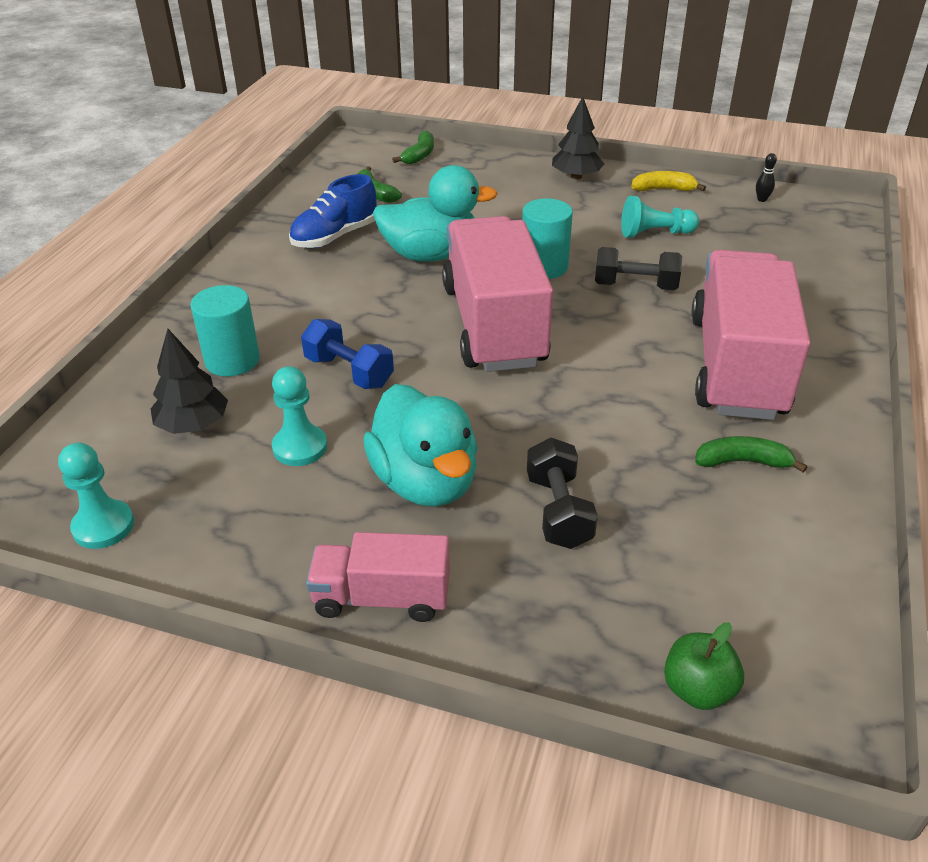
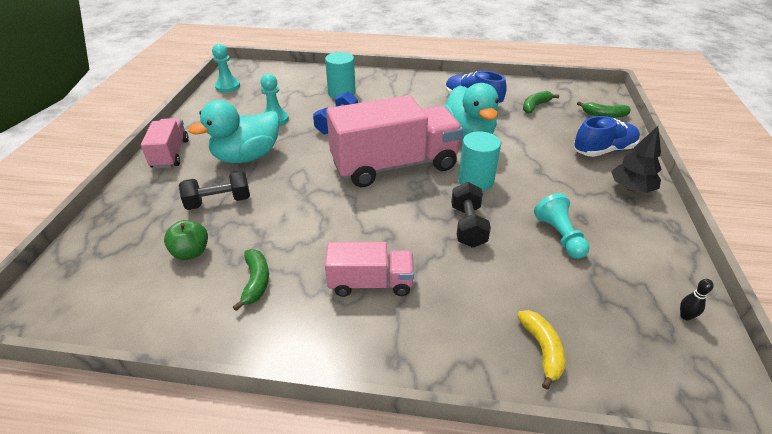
camera: 80 degrees right, 0 degrees up
black tree [151,329,228,434] -> none
yellow banana [632,171,706,191] -> yellow banana moved to [517,310,566,390]
green apple [664,622,744,710] -> green apple moved to [164,220,208,260]
pink truck [691,250,810,420] -> pink truck [325,242,414,297], size x0.52
none -> blue shoe [574,116,640,157]

